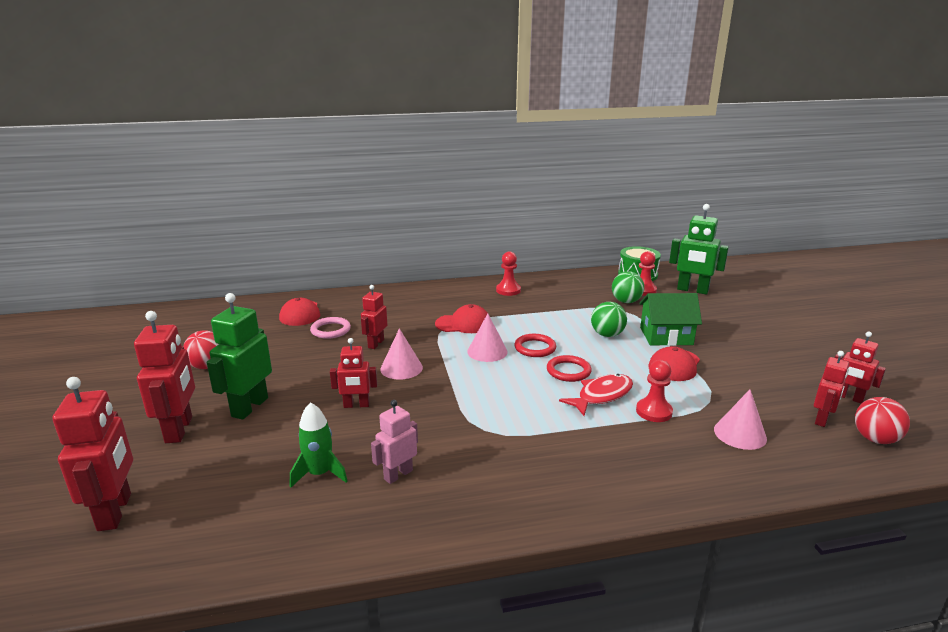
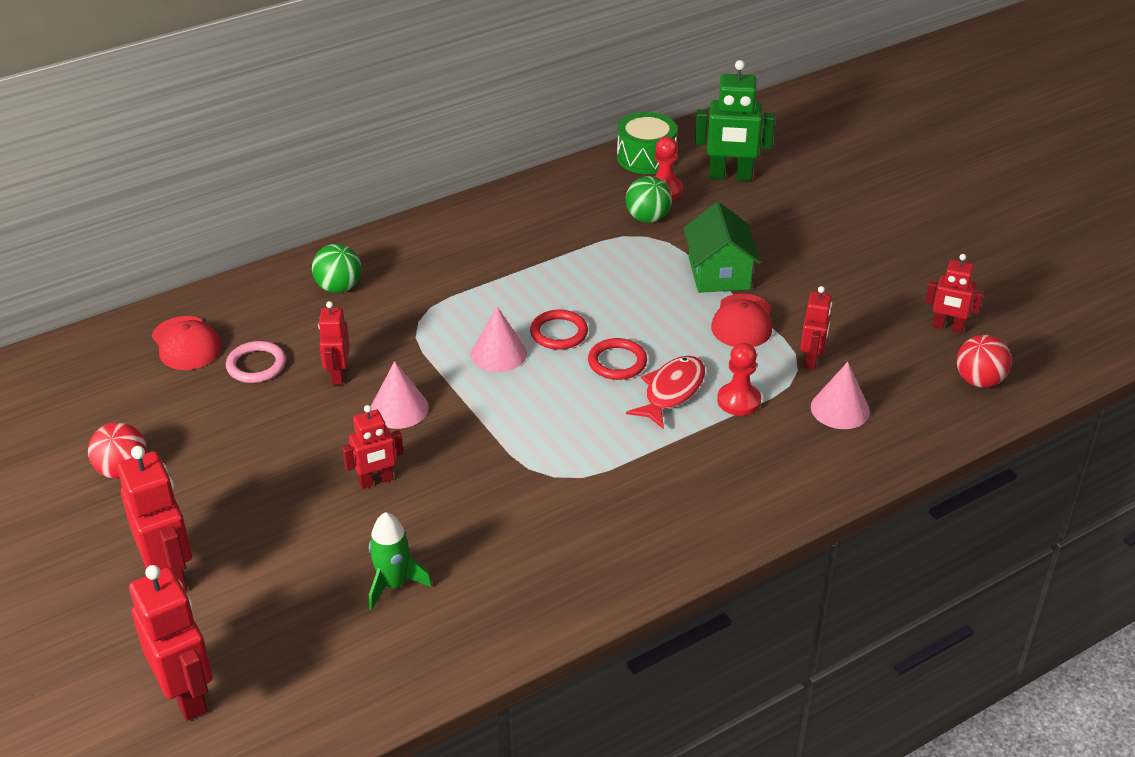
camera: 20 degrees left, 15 degrees up
green robot [207,293,272,420] -> none
pink robot [371,400,418,484] -> none
red cap [435,304,488,333] -> none
red pawn [496,251,521,296] -> none
green ball [591,302,627,337] -> green ball moved to [312,244,361,293]
green house [639,293,702,346] -> green house turned 75 degrees counterclockwise [684,202,761,293]
red robot [814,351,849,427] -> red robot moved to [800,286,832,370]

